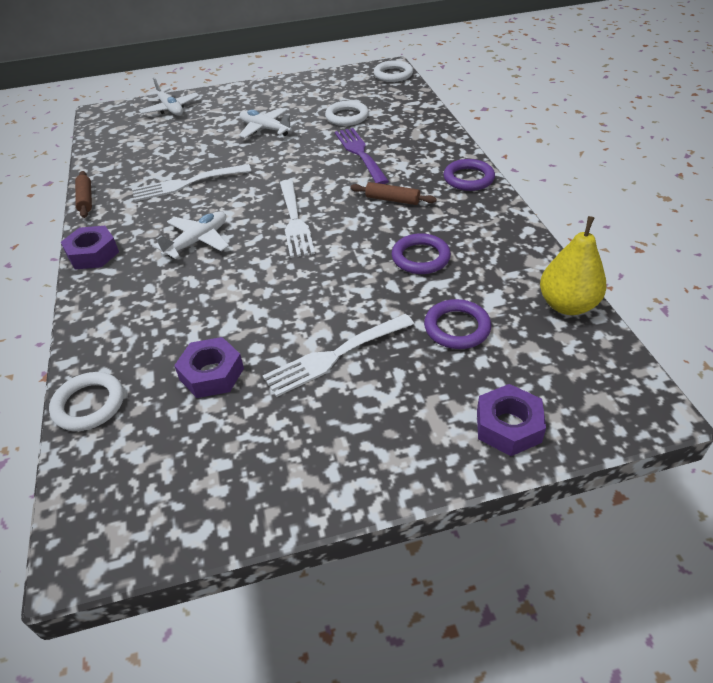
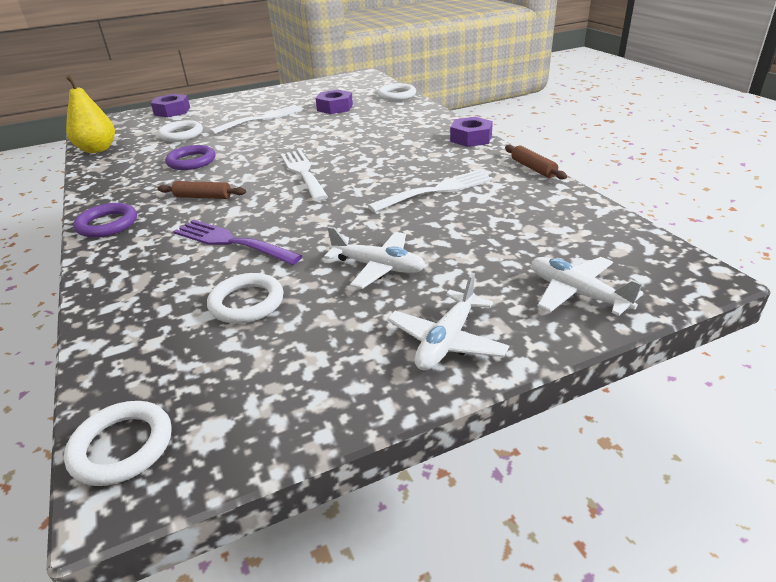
camera: 170 degrees right, 10 degrees down
white plane [154,211,229,259] -> white plane moved to [387,273,509,371]
purple fork [335,128,389,184] -> purple fork turned 150 degrees clockwise [173,220,302,265]
purple ring [424,299,491,349] -> white ring [158,120,203,142]

